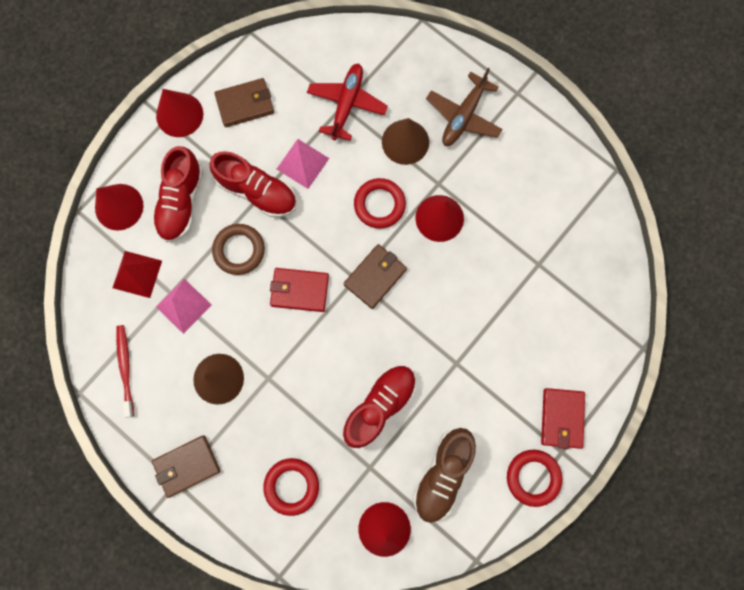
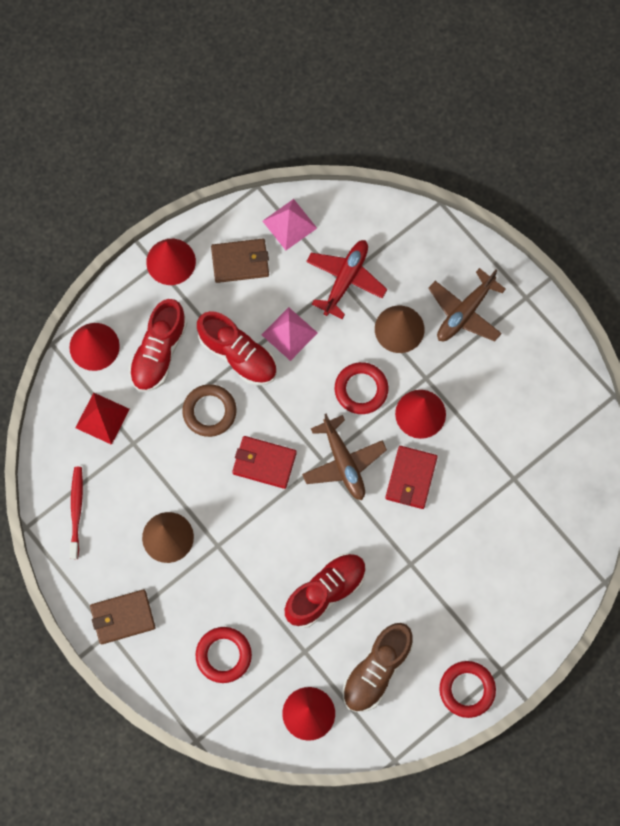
camera: 10 degrees right, 5 degrees down
pink pyramid [156,279,212,334] -> pink pyramid moved to [263,199,317,250]
brown wallet [343,244,407,309] -> brown plane [302,413,387,500]
red wallet [541,388,585,449] -> red wallet moved to [385,446,438,509]

